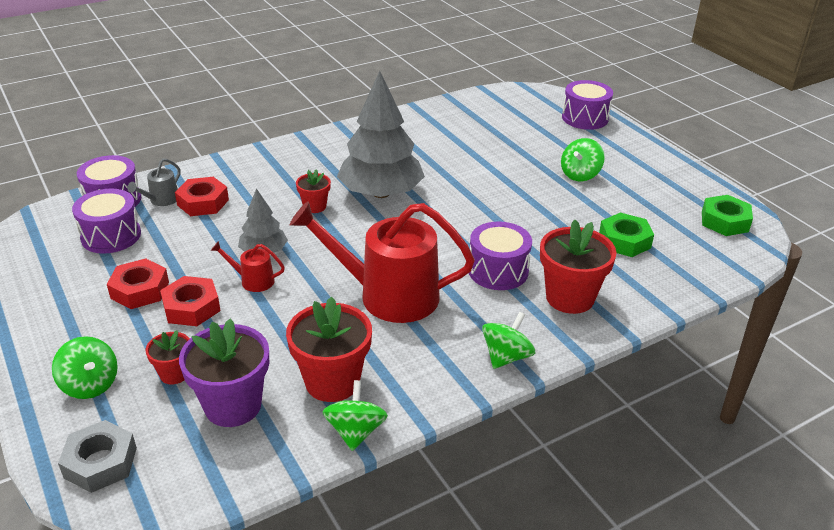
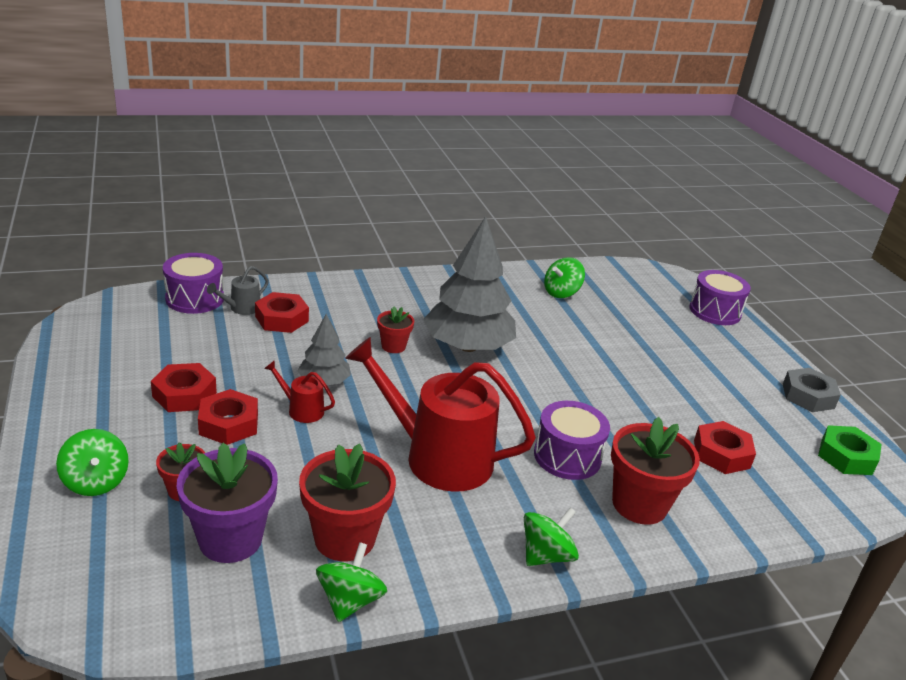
camera: 10 degrees right, 5 degrees down
grey nut [58,420,137,493] -> grey nut moved to [783,368,841,412]
purple drum [72,189,141,254] -> none
green spinning top [561,138,605,181] -> green spinning top moved to [544,257,585,298]
green nut [599,213,654,257] -> red nut [694,421,756,474]

